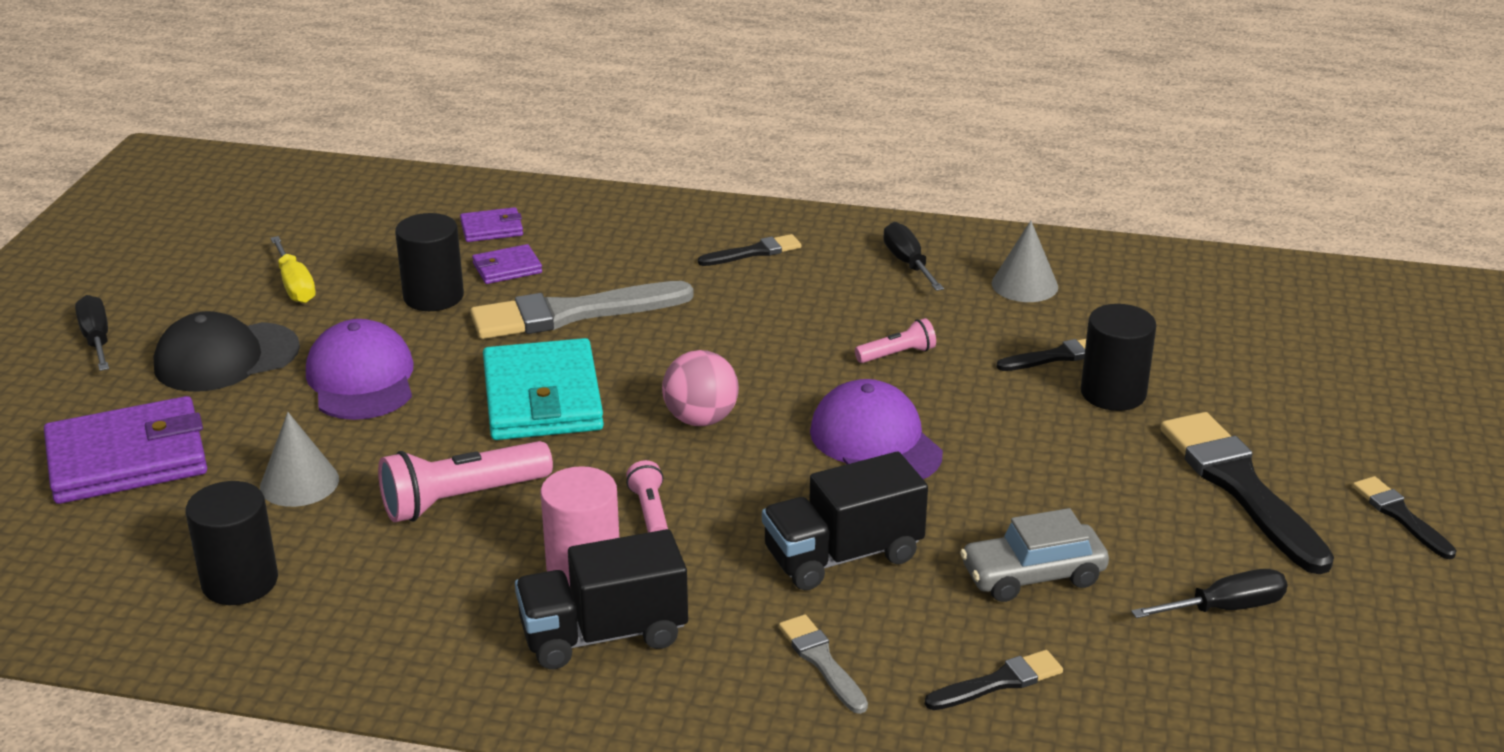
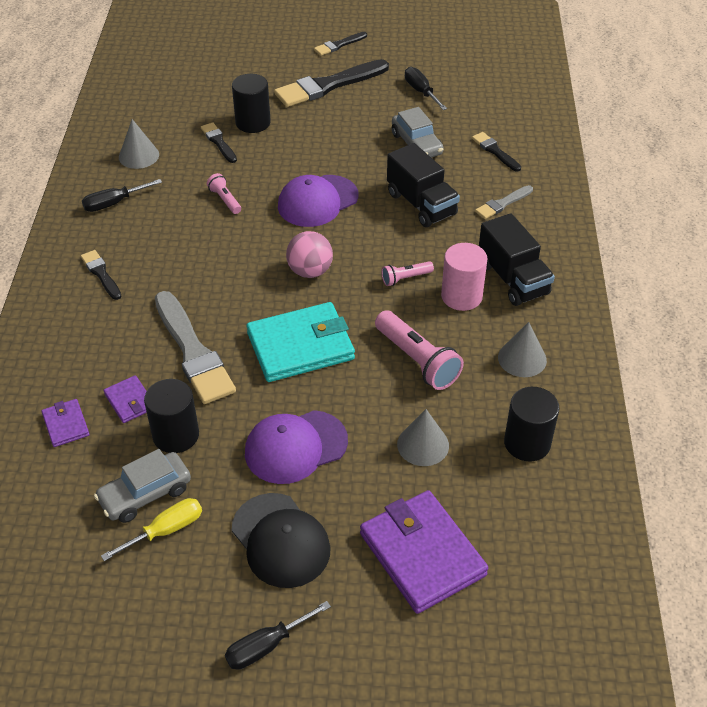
camera: 100 degrees left, 15 degrees up
none -> grey car [94,449,191,523]
none -> grey cone [498,322,547,377]

